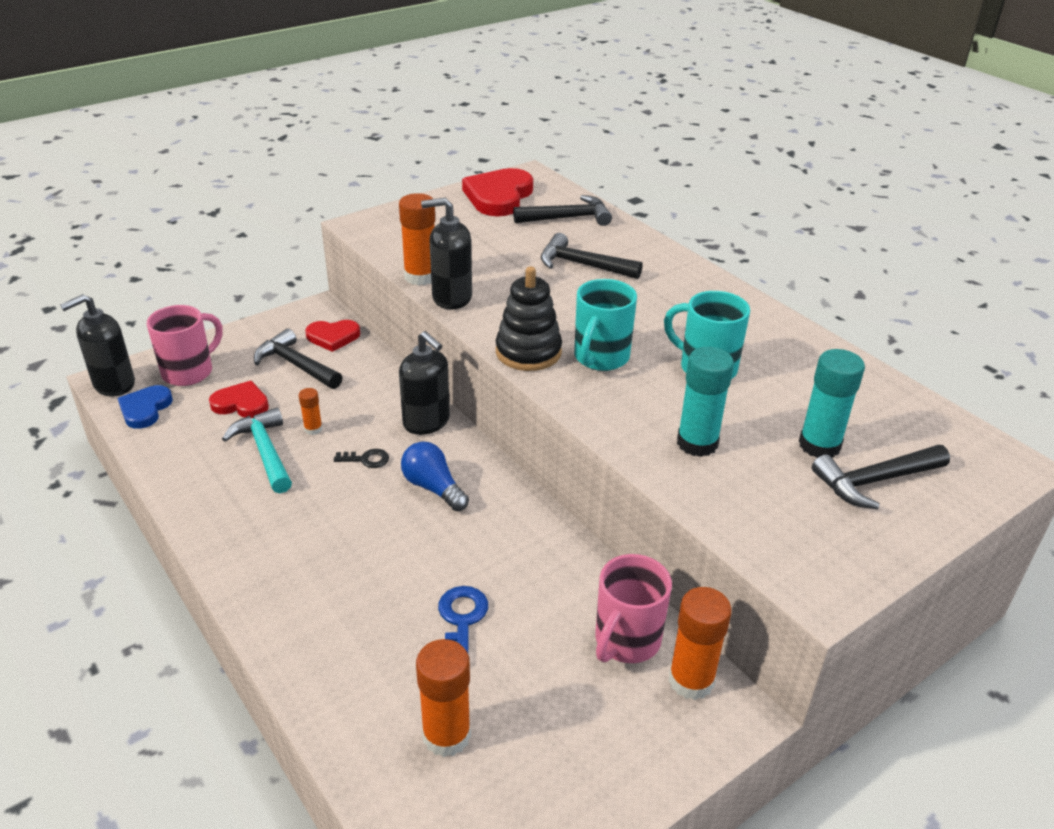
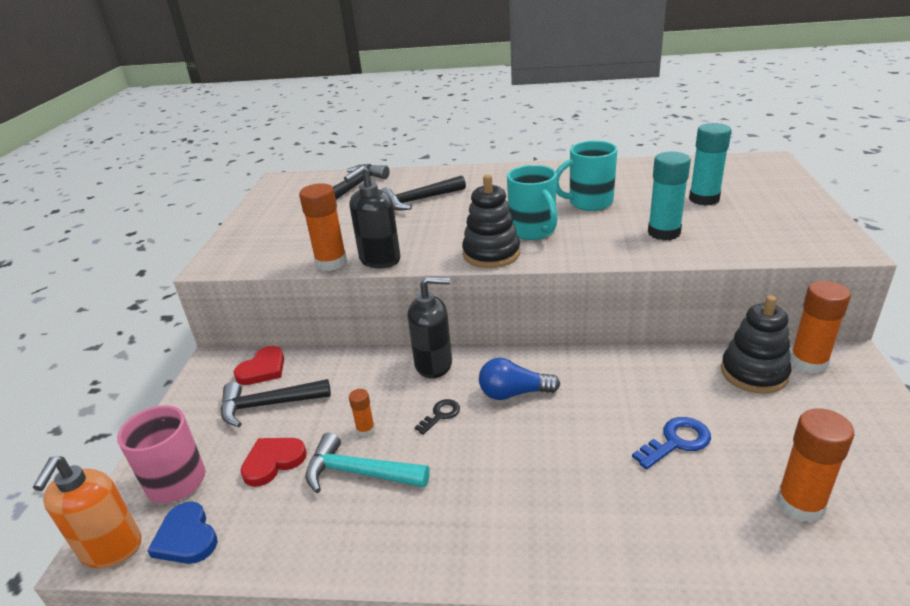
camera: 45 degrees left, 5 degrees down
black soap dispenser [60,294,135,396] -> orange soap dispenser [33,457,142,568]
blue key [438,586,488,652] -> blue key turned 105 degrees clockwise [632,417,711,469]
red heart [462,168,533,216] -> none
pink mug [595,554,672,663] -> black stacking toy [721,295,791,394]
black hammer [812,445,950,509] -> none

